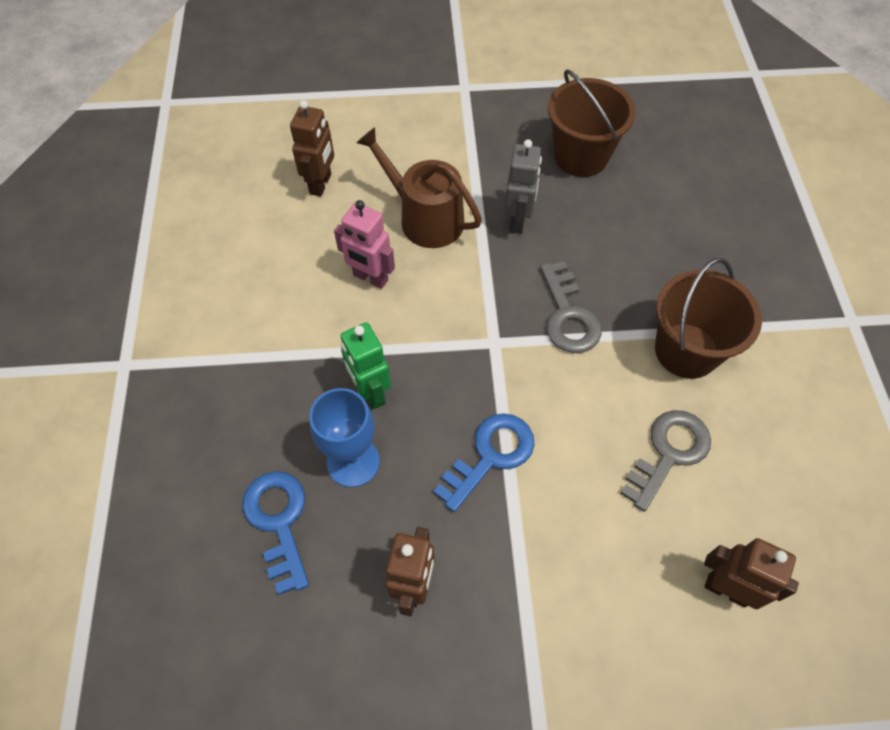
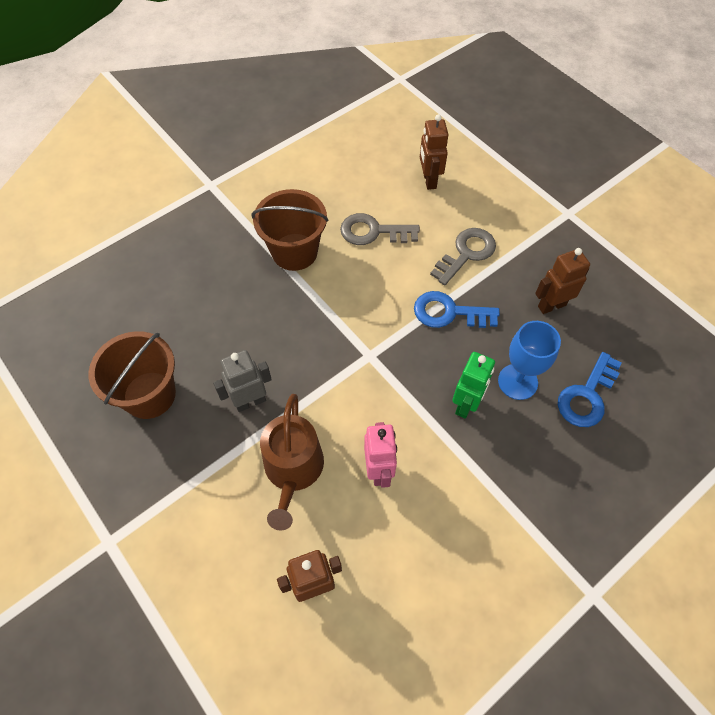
camera: 125 degrees left, 0 degrees up
grey key [540,261,602,353] -> grey key moved to [430,228,496,285]

